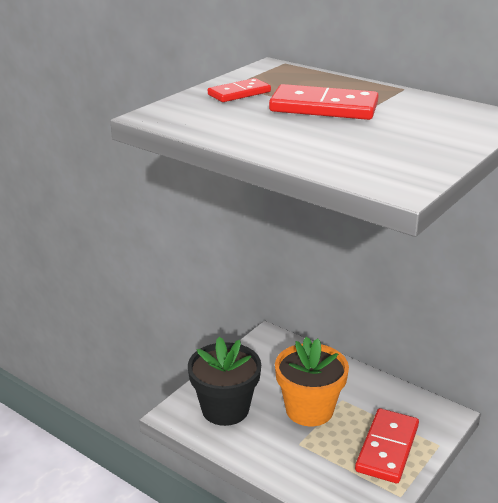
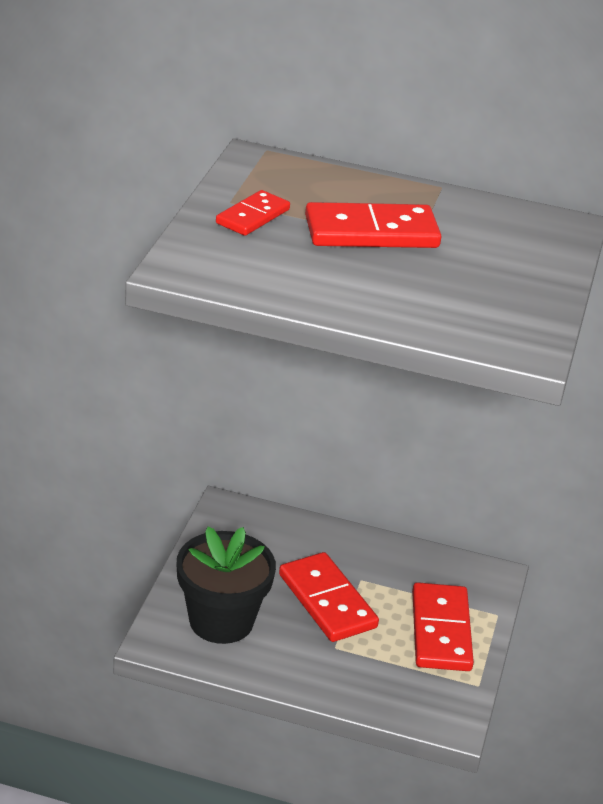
camera: 25 degrees left, 5 degrees up
orange flower pot [275,337,349,427] -> red domino [279,552,379,642]

